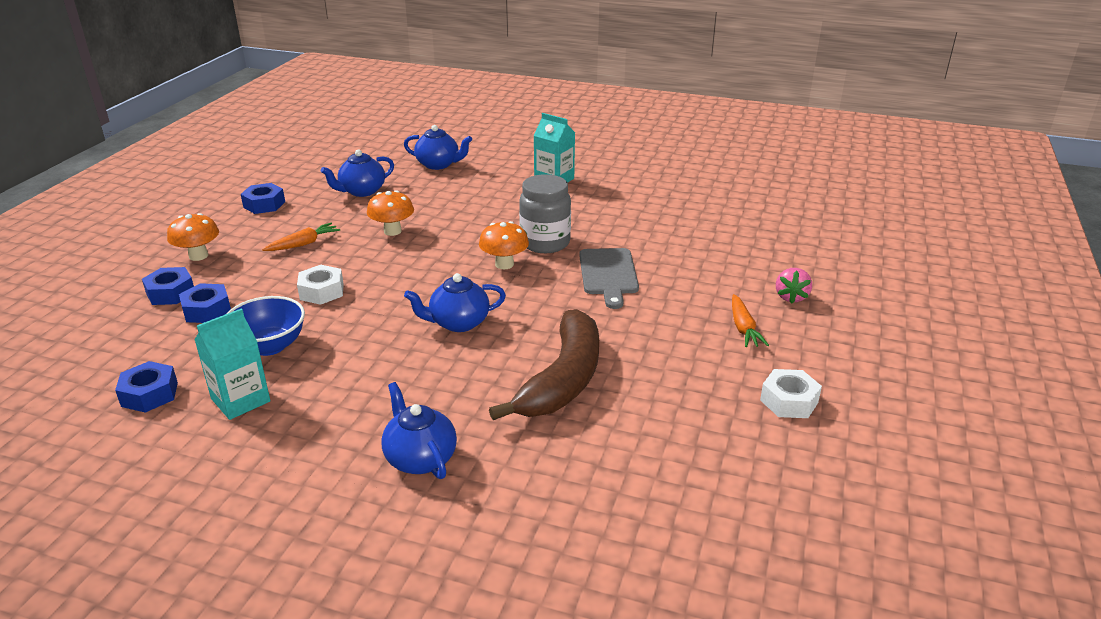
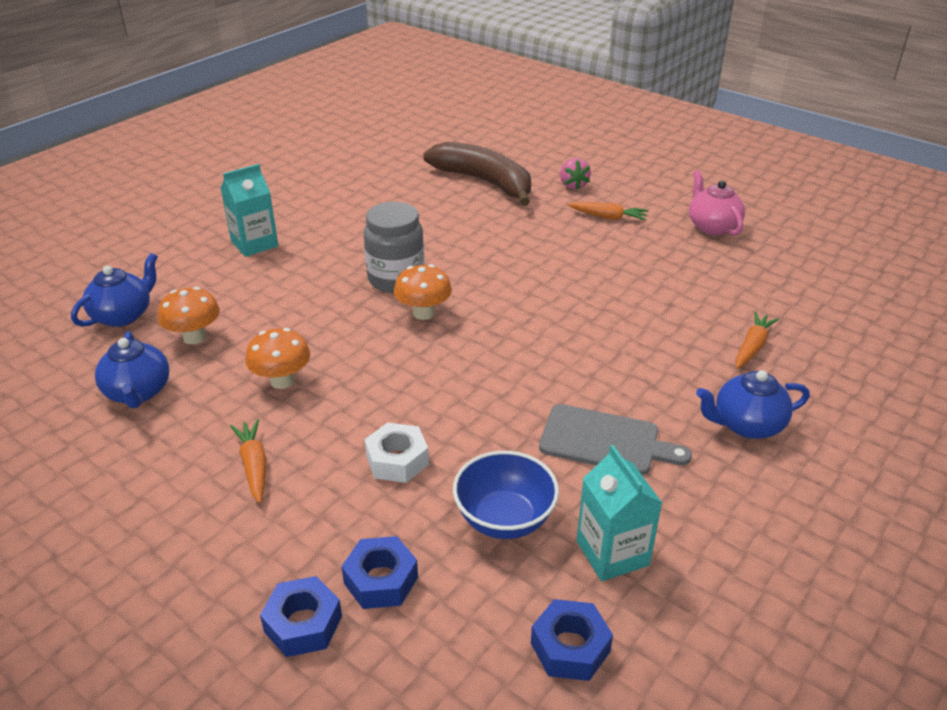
camera: 70 degrees left, 5 degrees up
orange mushroom [167,213,219,261] -> orange mushroom moved to [158,287,220,345]
blue nut [241,183,285,214] -> none
blue teapot [404,273,506,332] -> none
brown banana [489,309,599,420] -> brown banana moved to [423,142,531,206]
grey cutting board [579,248,639,309] -> grey cutting board moved to [539,404,692,475]
white nut [760,369,822,418] -> pink teapot [689,170,745,236]
pink strawberry [776,268,812,304] -> pink strawberry turned 45 degrees clockwise [560,158,591,190]
none -> orange carrot [736,312,779,369]

